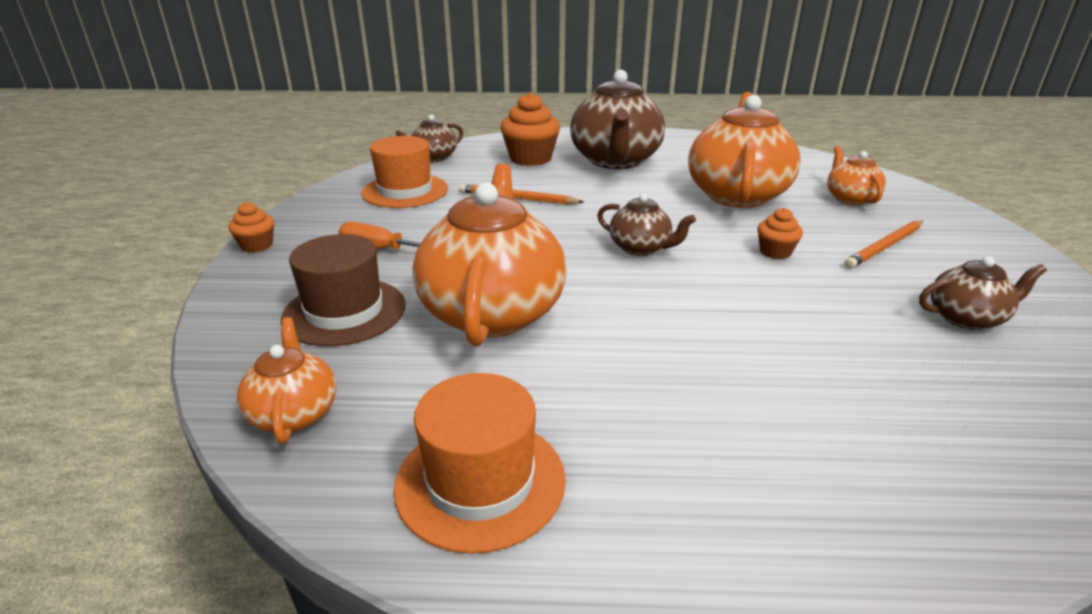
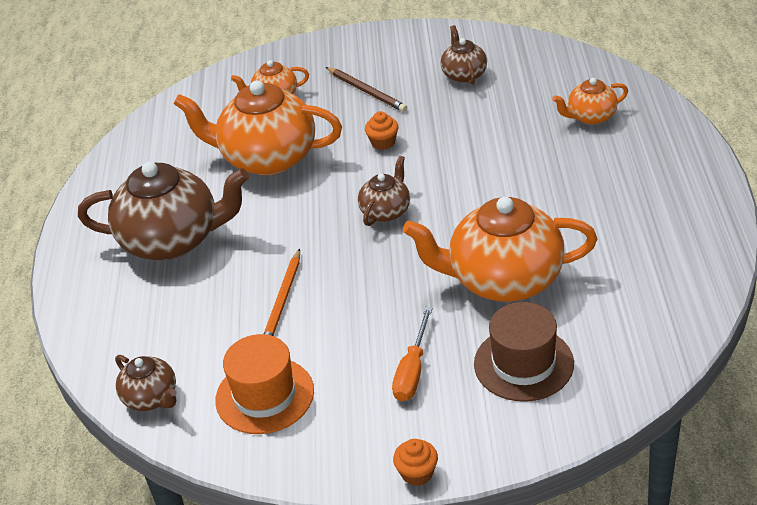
camera: 90 degrees left, 10 degrees up
orange teapot [237,317,336,444] -> orange teapot moved to [552,78,628,125]
orange hat [394,373,566,554] -> none
orange cupcake [500,92,560,166] -> none
orange pencil [845,220,923,268] -> brown pencil [326,67,407,112]

